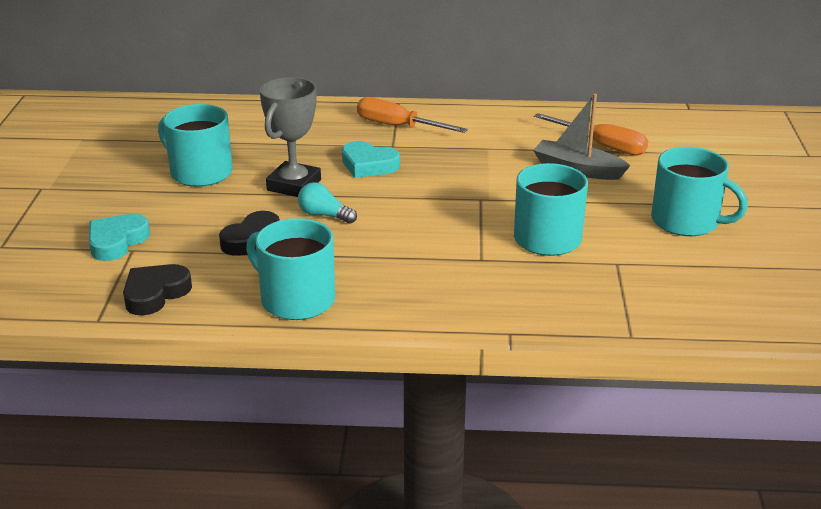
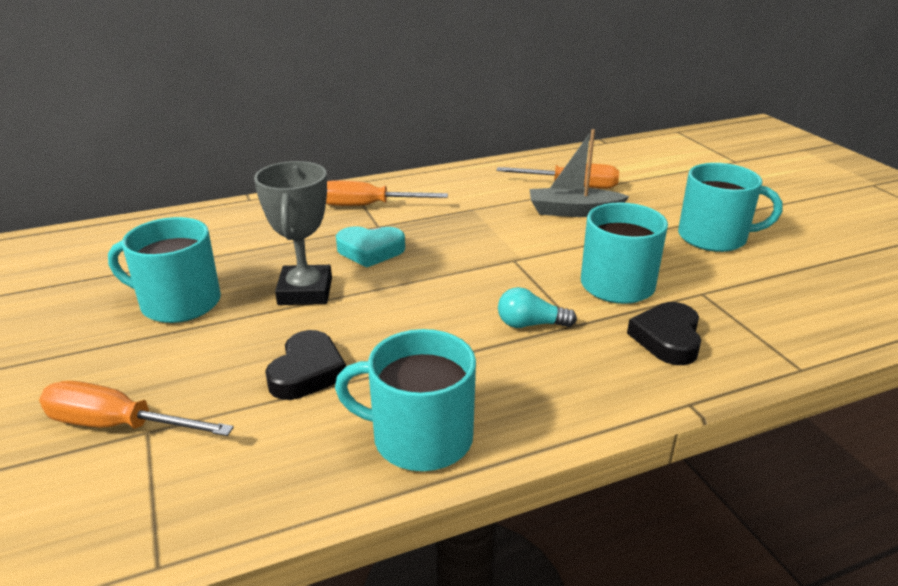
camera: 25 degrees left, 0 degrees up
turquoise heart [89,214,150,261] -> orange screwdriver [39,381,234,436]
black heart [123,264,192,315] -> black heart moved to [627,302,701,365]
turquoise light bulb [298,182,357,224] -> turquoise light bulb moved to [498,287,577,328]

